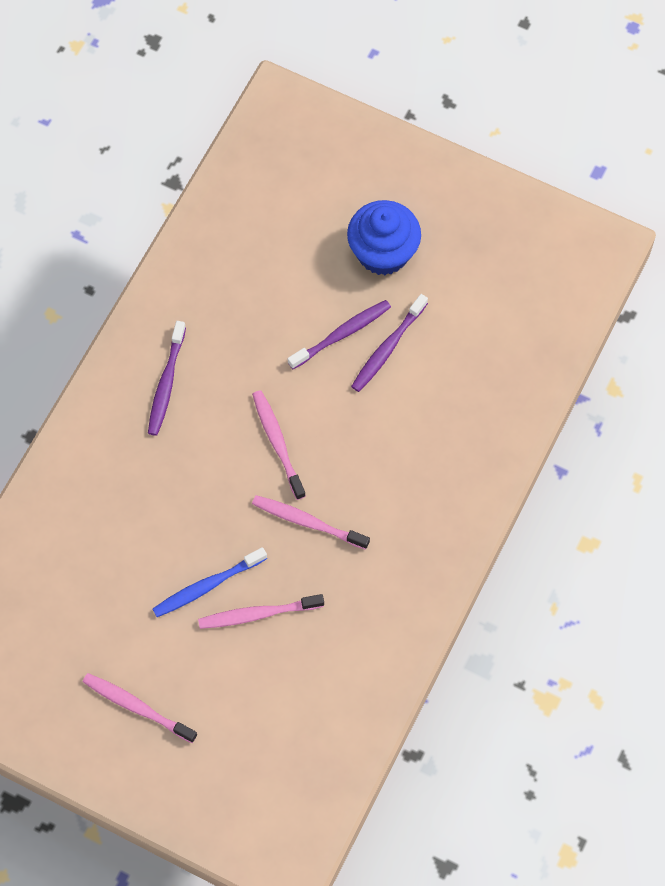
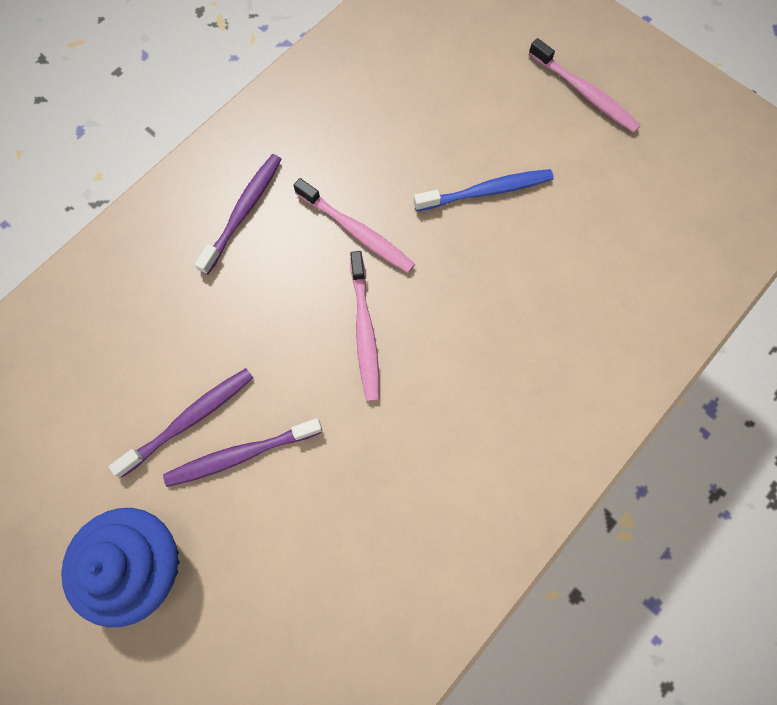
camera: 165 degrees left, 5 degrees up
purple toothbrush [148,321,186,436] -> purple toothbrush moved to [194,154,282,275]
pink toothbrush [198,594,324,629] -> none

